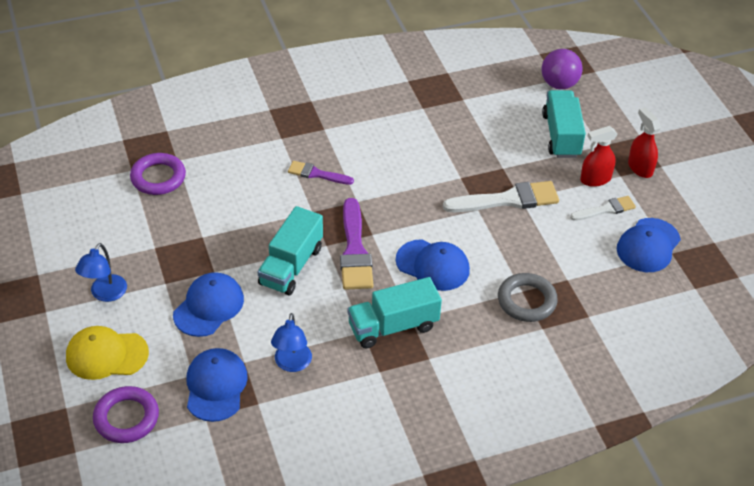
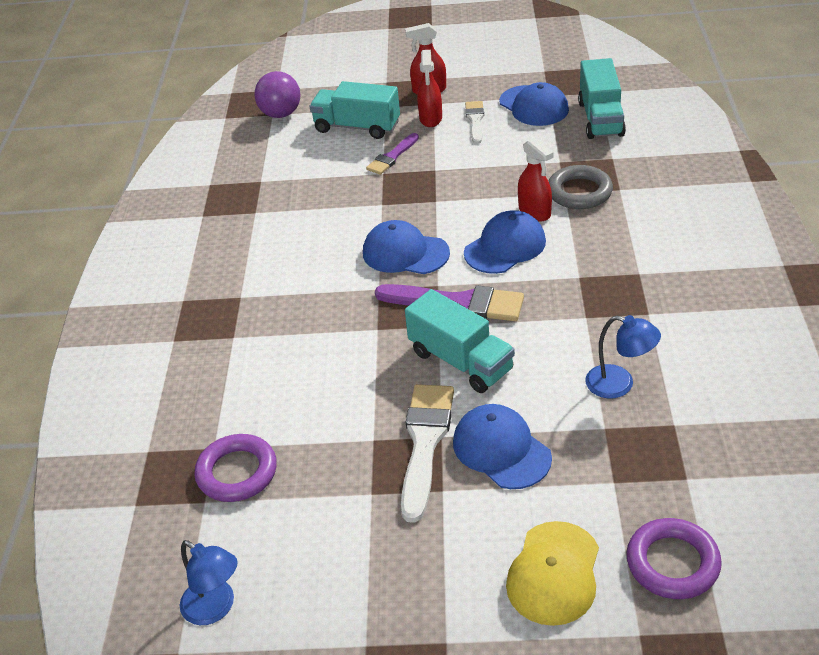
camera: 65 degrees left, 5 degrees down
blue lamp [75,243,127,302] -> blue lamp moved to [180,540,238,625]
blue cap [186,348,248,422] -> blue cap moved to [363,220,450,274]
purple brush [288,161,354,185] -> purple brush moved to [366,133,419,175]
turquoise truck [347,277,442,349] -> turquoise truck moved to [578,58,626,139]
white brush [443,181,559,212] -> white brush moved to [401,384,454,523]
none -> red spray bottle [518,138,553,222]

